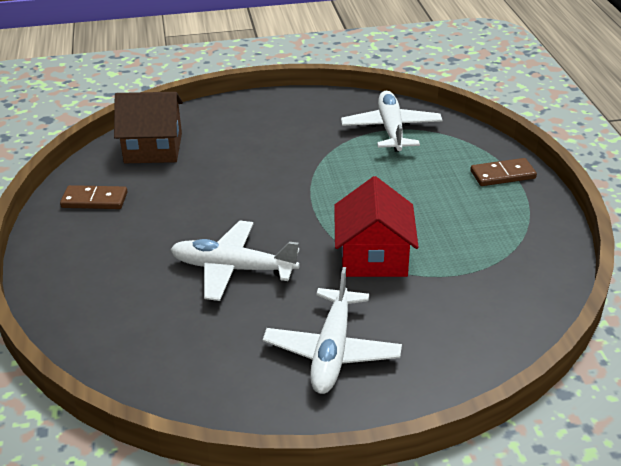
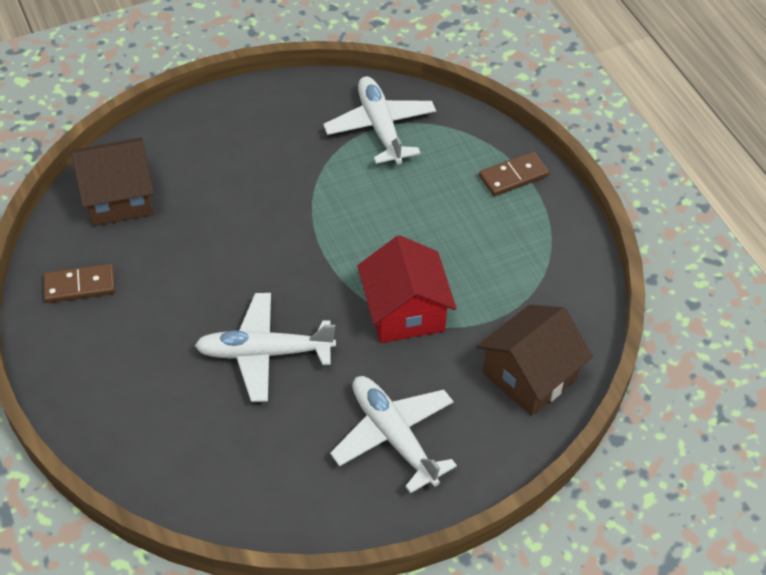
camera: 15 degrees left, 15 degrees up
white plane [263,267,402,394] -> white plane turned 150 degrees clockwise [330,376,457,494]
none -> brown house [477,305,593,416]

